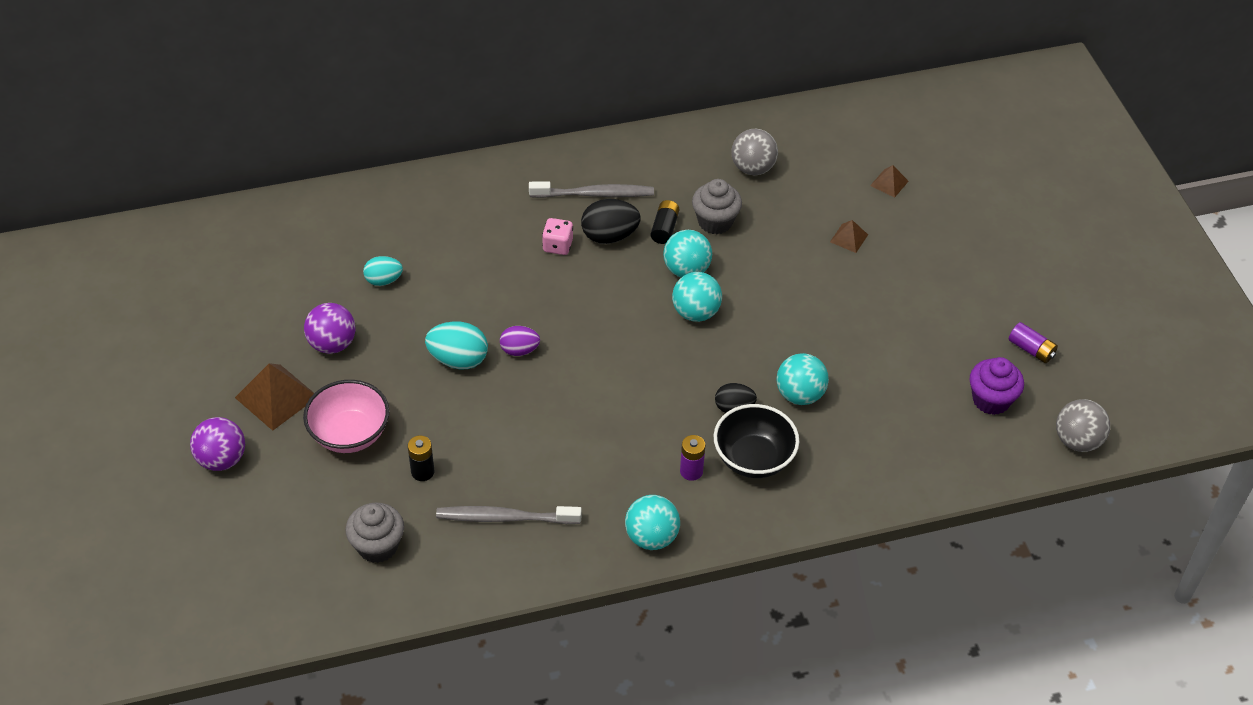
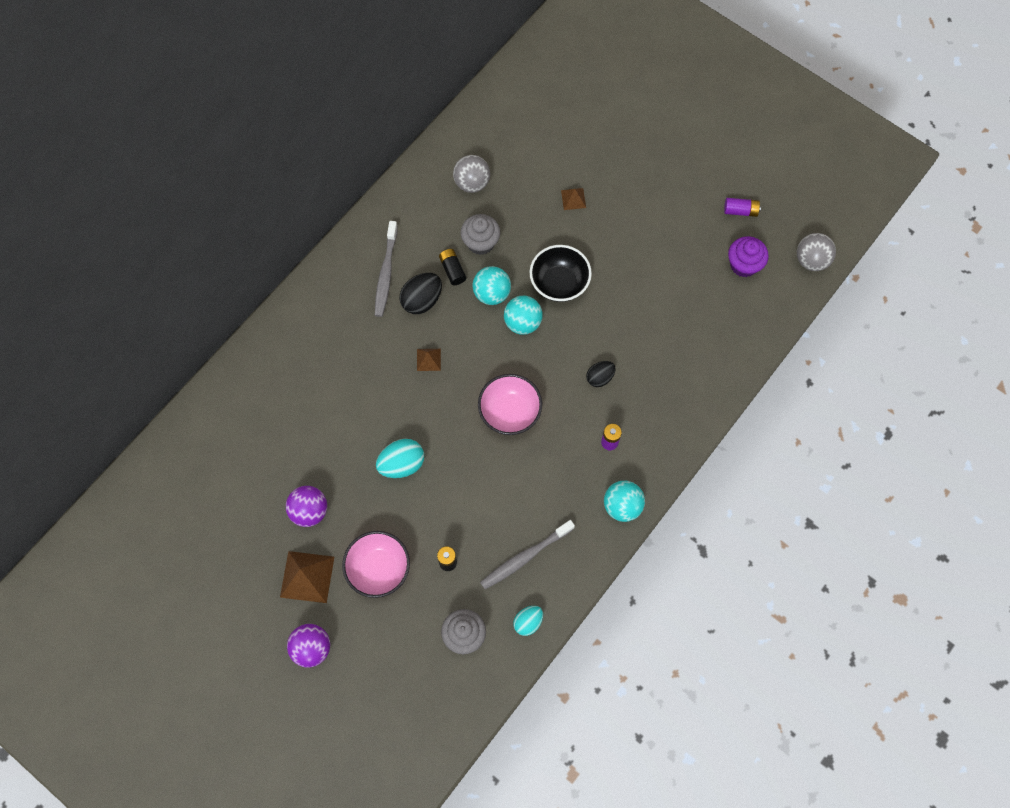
camera: 35 degrees left, 20 degrees up
turquoise egg [363,256,403,286] -> turquoise egg moved to [513,606,543,636]
purple egg [500,326,540,356] -> none
grey toothbrush [529,181,654,198] -> grey toothbrush turned 135 degrees clockwise [375,221,398,317]
pink dice [542,218,573,255] -> none
black bowl [714,404,799,478] -> black bowl moved to [530,245,592,302]
turquoise ball [777,353,829,405] -> none
brown pyramid [870,165,908,198] -> brown pyramid moved to [417,349,441,371]
none -> pink bowl [478,374,542,435]

